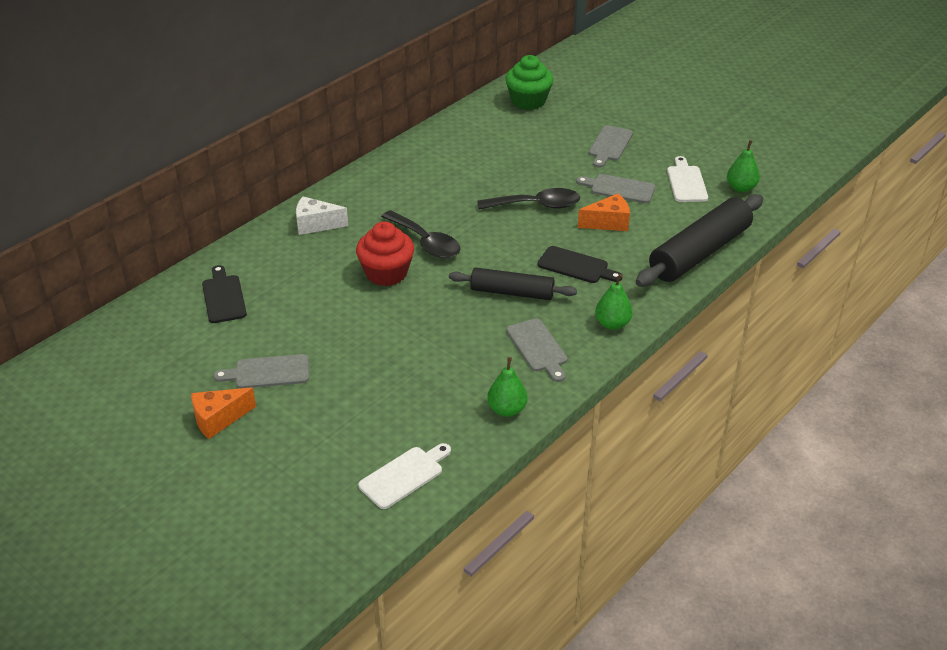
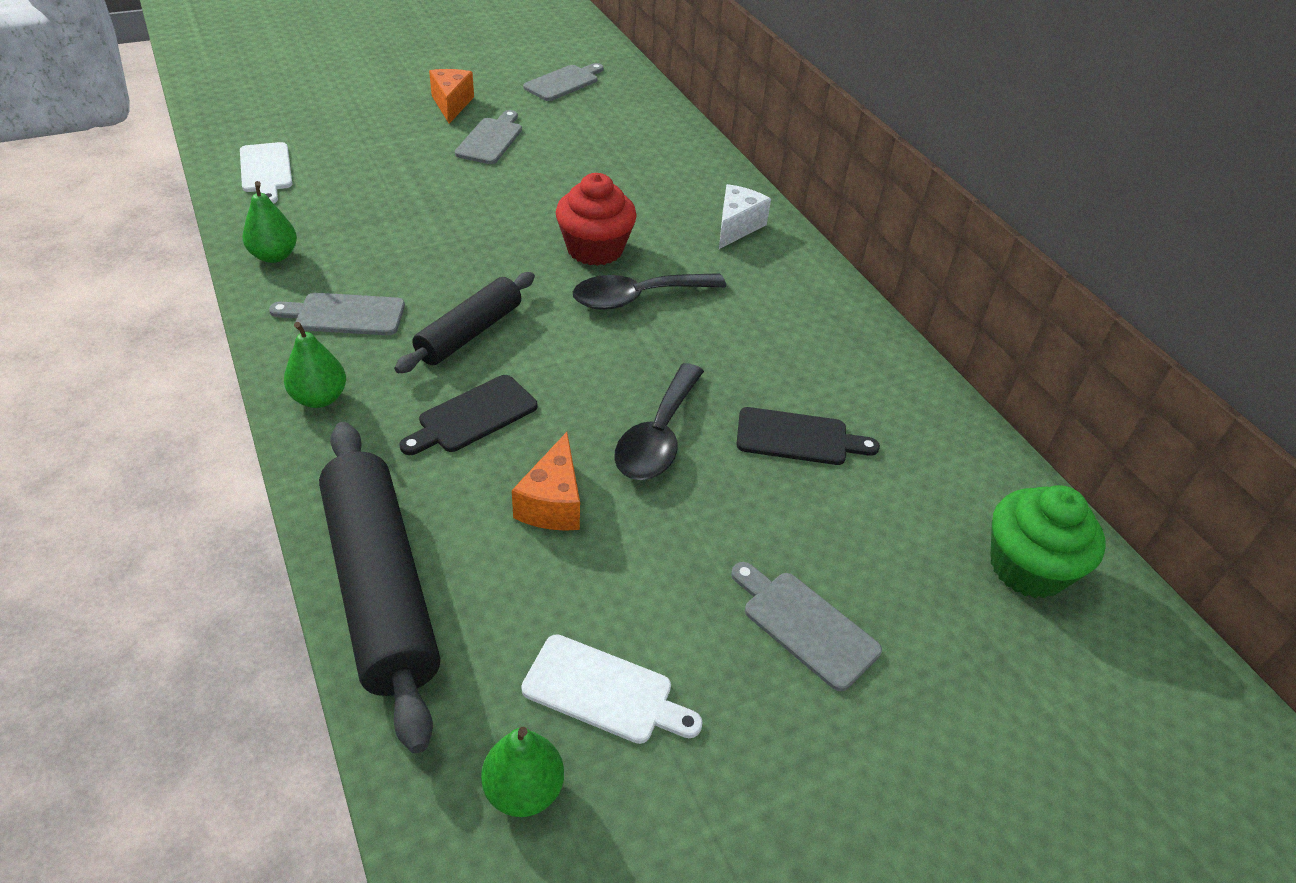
camera: 110 degrees right, 5 degrees up
black cutting board [202,265,247,323] -> black cutting board moved to [736,407,880,465]
grey cutting board [576,174,655,203] -> grey cutting board moved to [523,63,604,101]

